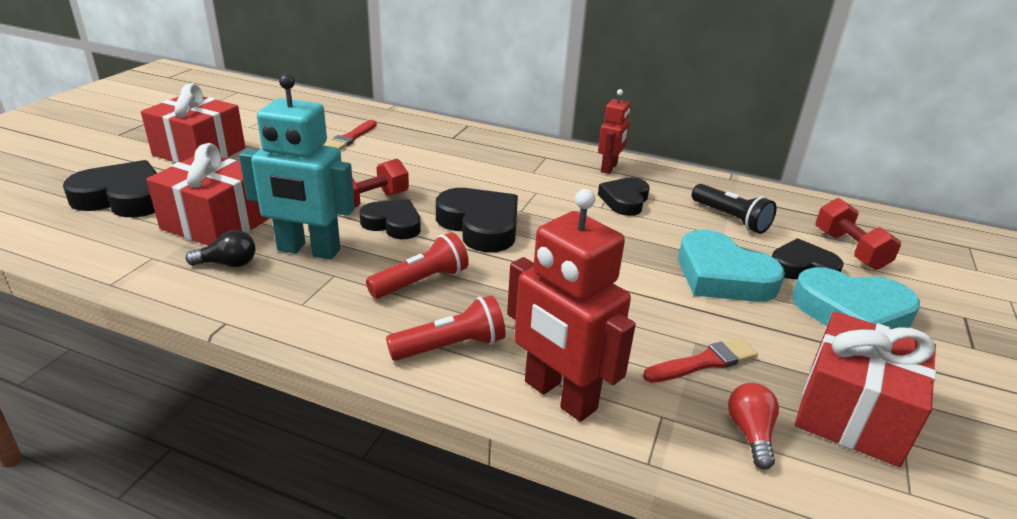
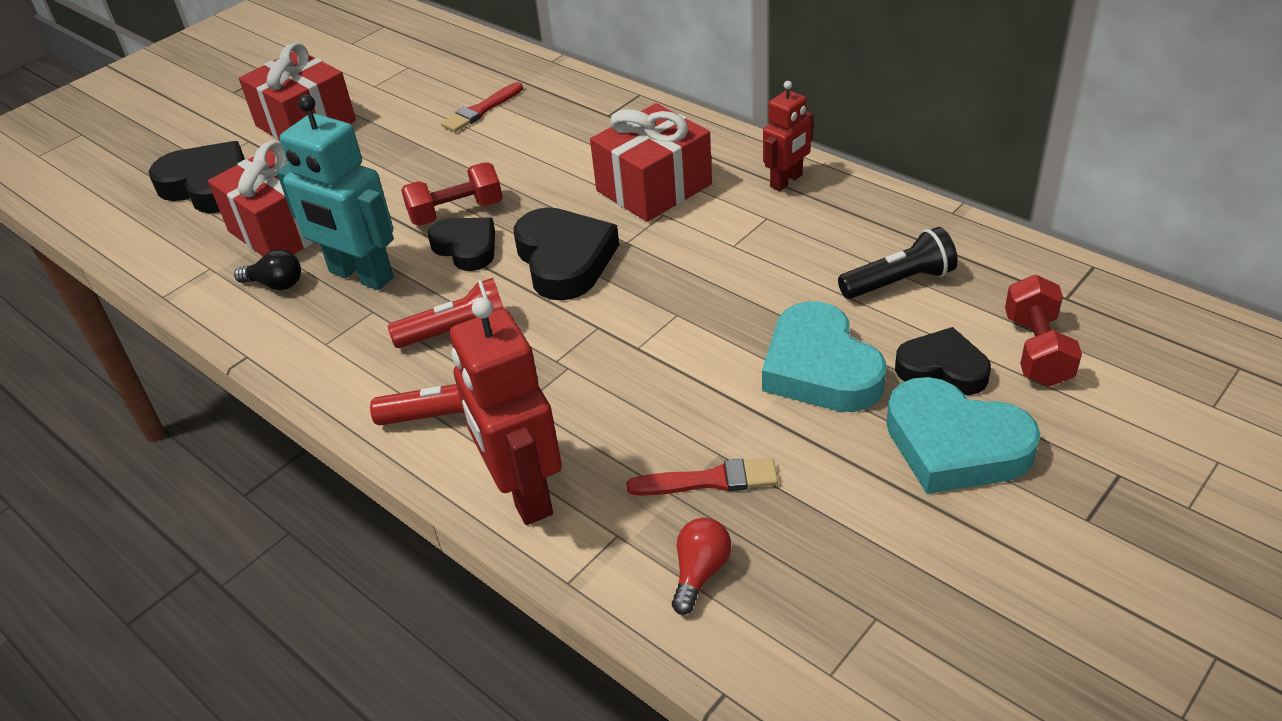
camera: 25 degrees right, 10 degrees up
black heart [598,177,650,216] -> none
black flashlight [692,184,776,234] -> black flashlight turned 90 degrees counterclockwise [838,227,958,299]
red gift [795,311,936,467] -> red gift moved to [590,103,712,222]

